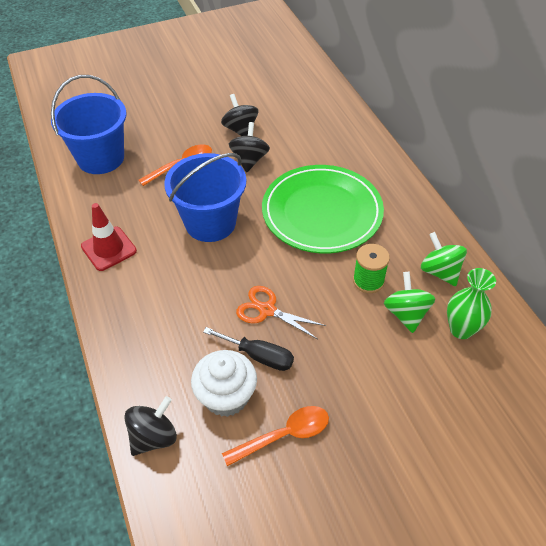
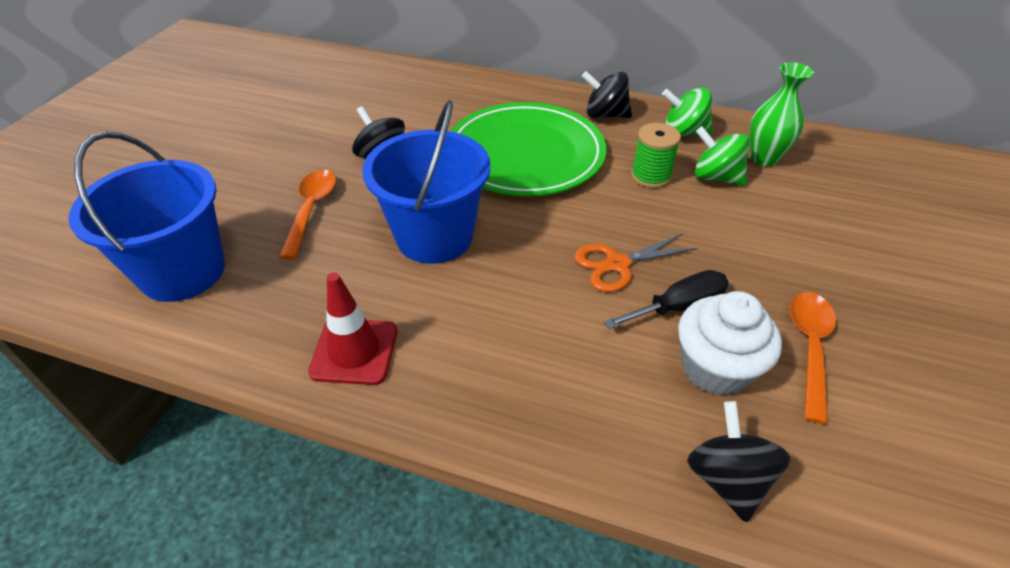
camera: 50 degrees left, 5 degrees down
black spinning top [221,94,258,136] -> black spinning top moved to [581,71,632,118]

